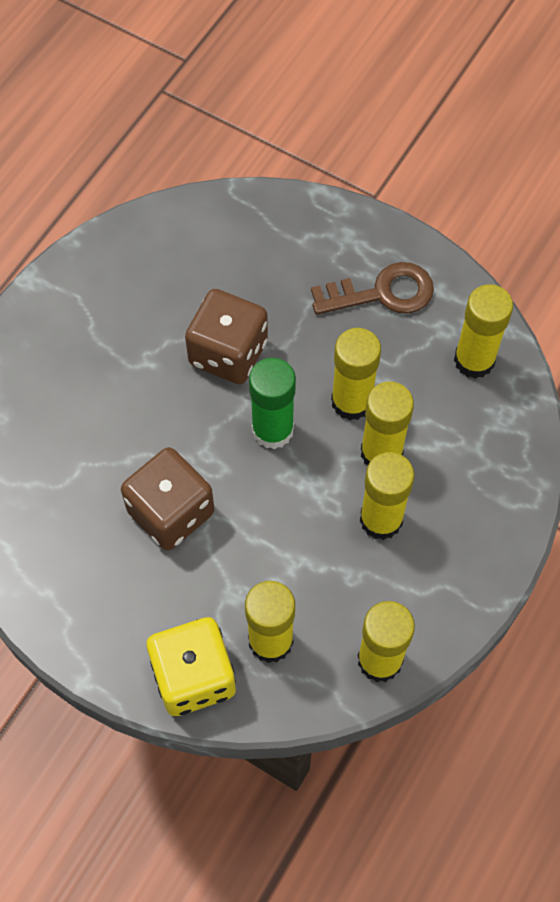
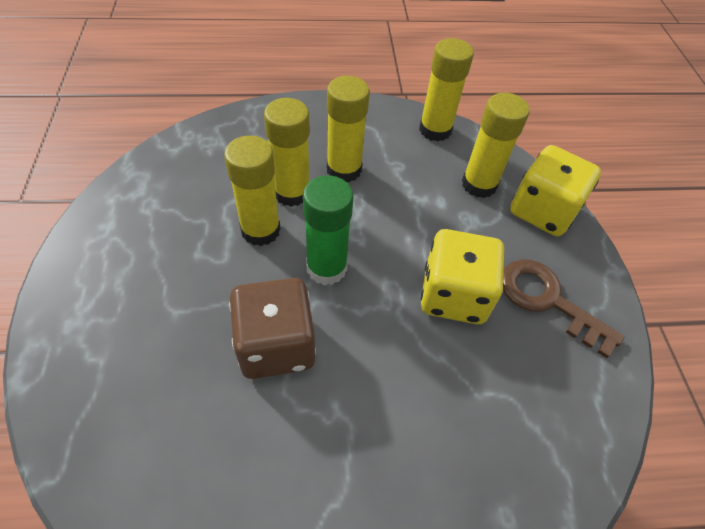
camera: 130 degrees left, 10 degrees down
brown dice [121,447,214,551] -> yellow dice [421,229,504,324]
brown key [311,262,434,315] -> brown key moved to [503,260,624,358]
yellow glue stick [454,284,513,379] -> none

